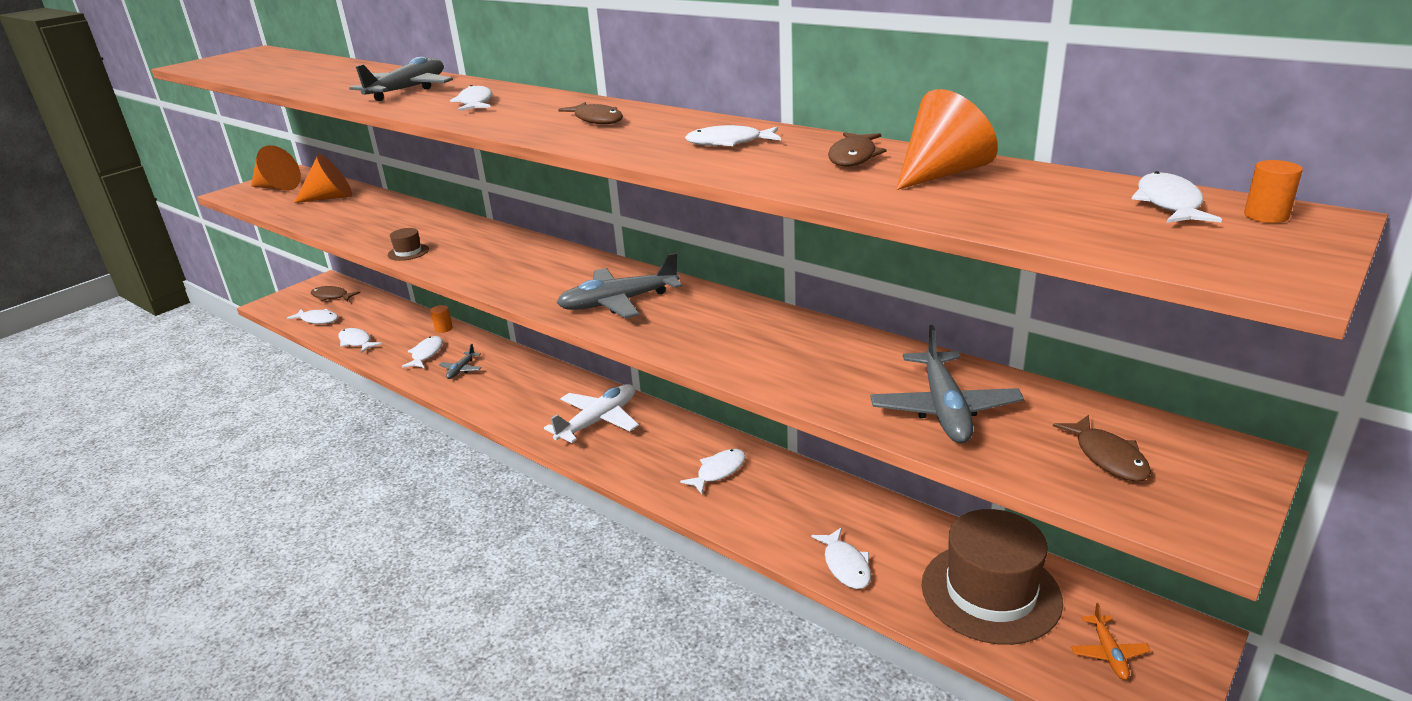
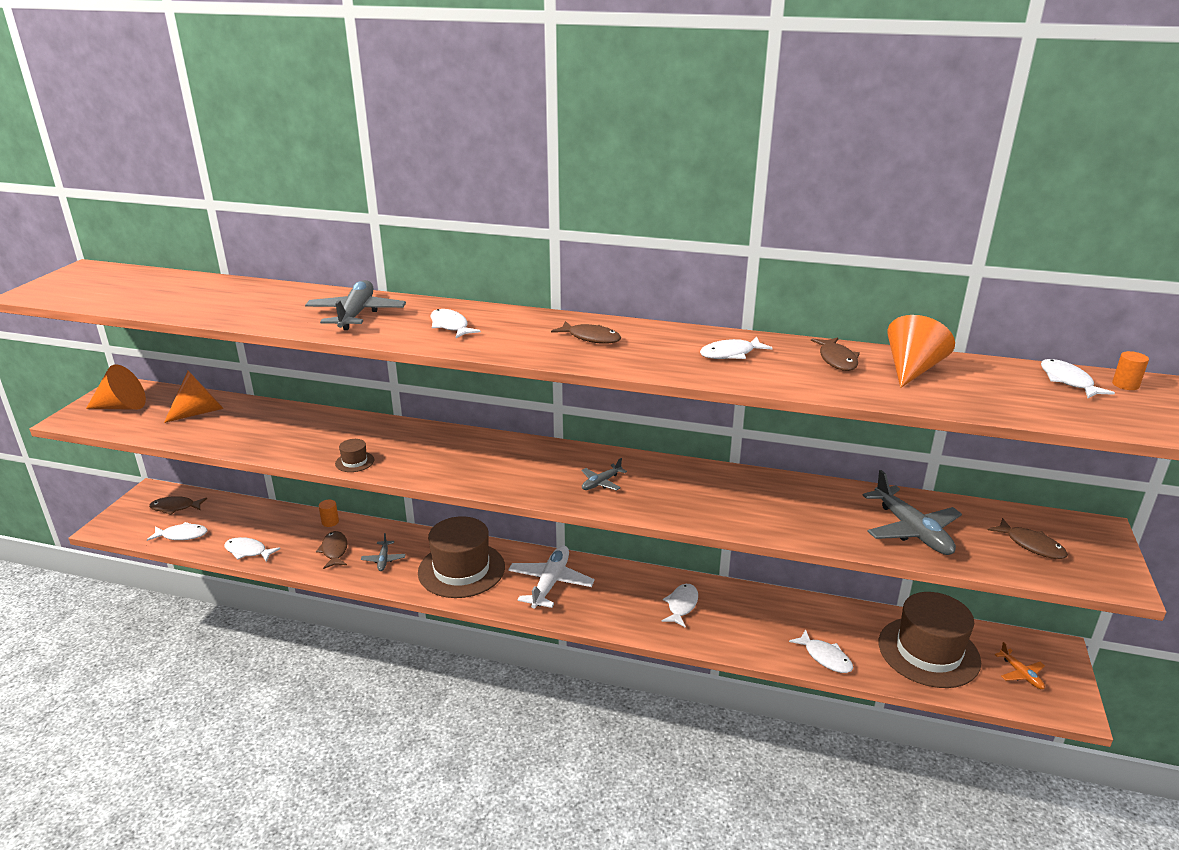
camera: 25 degrees left, 0 degrees up
white fish [402,336,443,368] -> brown fish [316,531,347,569]
grey plane [557,253,682,318] -> grey plane [581,458,627,491], size x0.51
none -> brown hat [418,516,505,598]

